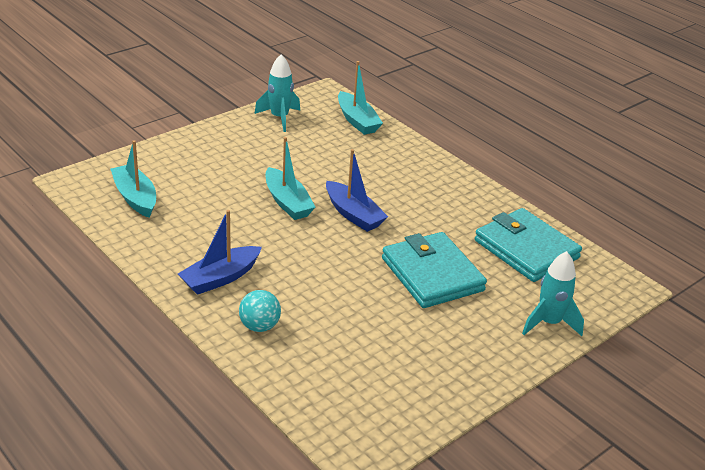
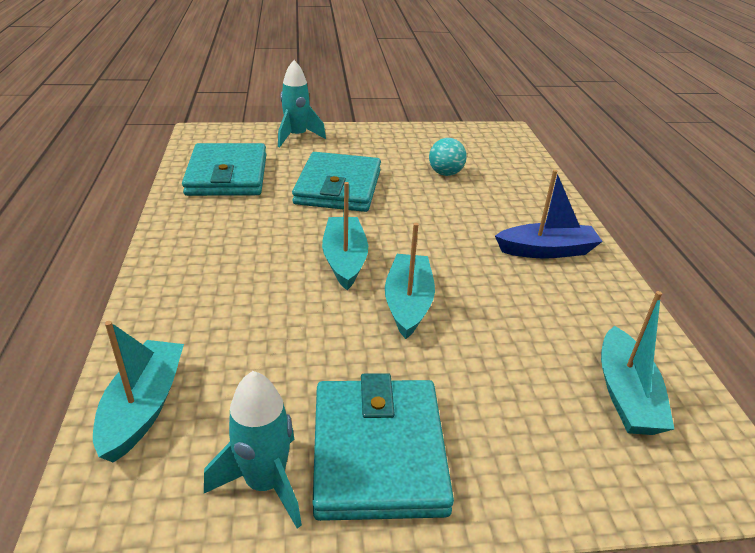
camera: 145 degrees left, 0 degrees up
turquoise ball [239,290,281,332] -> turquoise ball moved to [429,138,467,176]
blue boat [326,149,388,232] -> turquoise boat [322,182,368,290]
none -> turquoise wallet [313,373,454,521]

